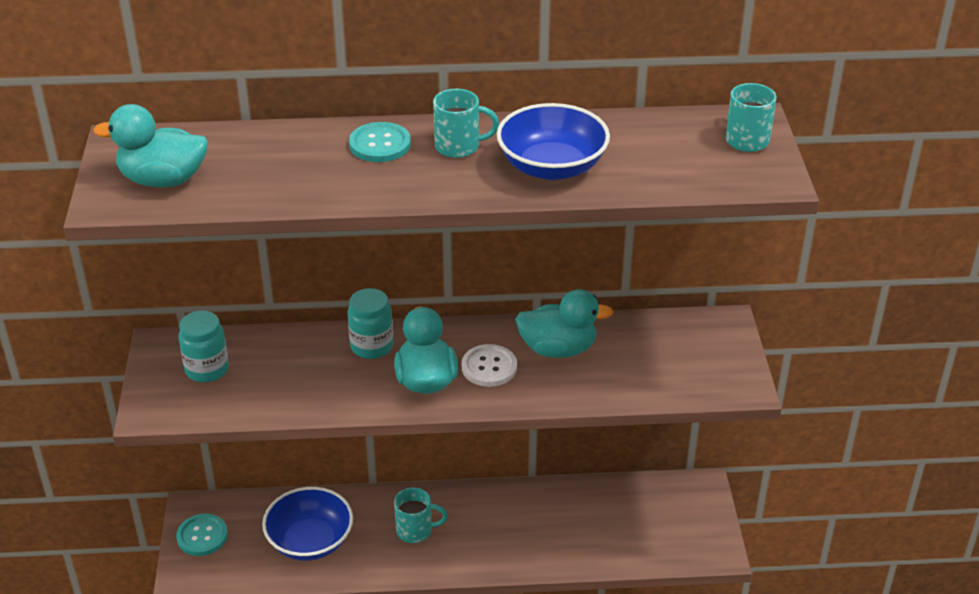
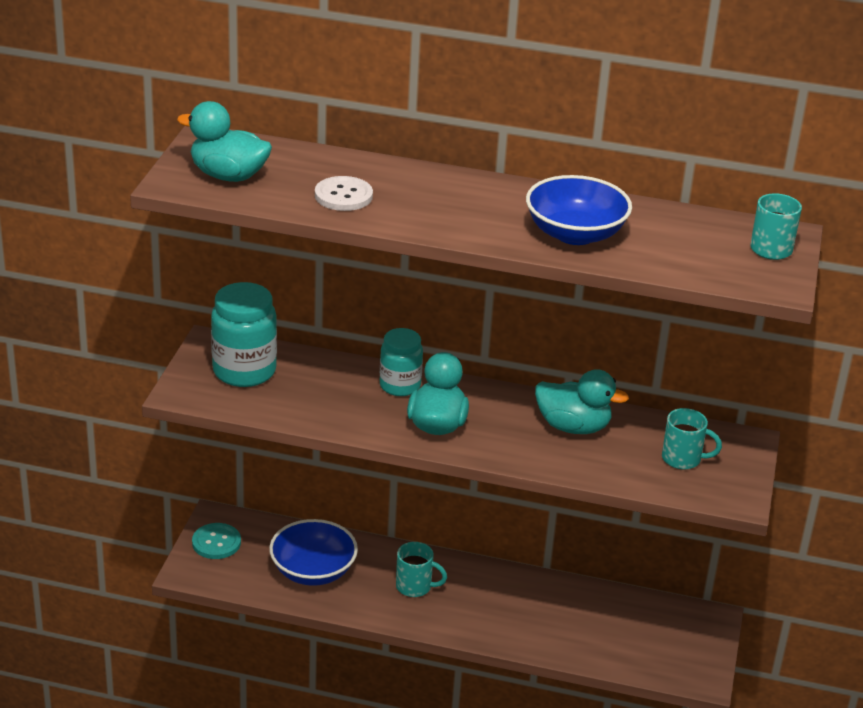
camera: 15 degrees right, 5 degrees down
turquoise jar [179,311,229,382] -> turquoise jar [211,282,277,387], size x1.53
turquoise button [349,122,411,162] -> none
turquoise mug [433,89,499,158] -> turquoise mug moved to [662,408,722,469]
white button [462,344,517,387] -> white button moved to [315,176,373,211]

